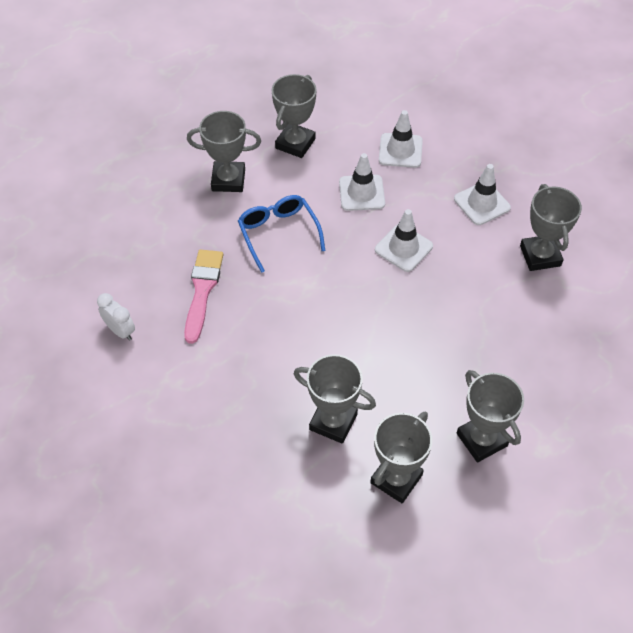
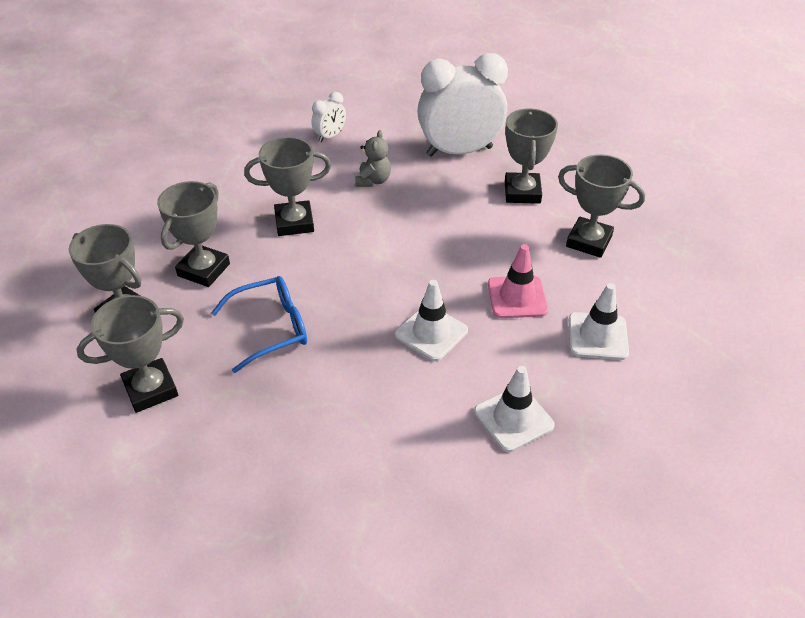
camera: 90 degrees right, 10 degrees down
pink brush [184,249,223,344] -> grey teddy bear [355,130,391,187]
blue glasses [238,195,325,273] -> blue glasses moved to [211,276,307,373]
white traffic cone [339,153,385,211] -> pink traffic cone [488,244,548,318]
grey trophy [520,184,582,271] -> grey trophy moved to [244,137,331,236]
none -> white clock [417,53,508,157]

